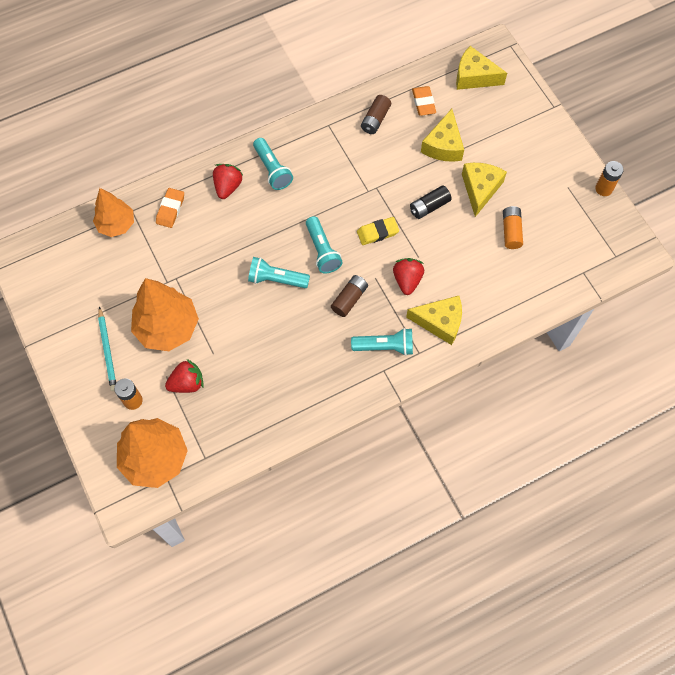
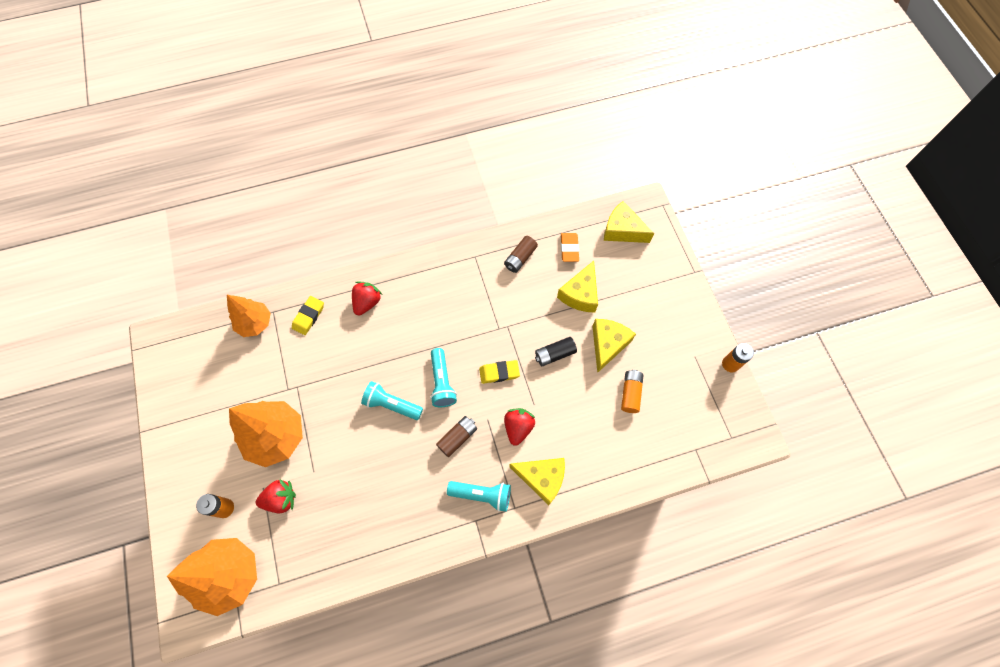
camera: 10 degrees right, 0 degrees up
turquoise pencil [98,307,116,391] -> none
orange eraser [156,188,184,228] -> yellow eraser [292,296,324,335]
turquoise flashlight [253,138,293,190] -> none

